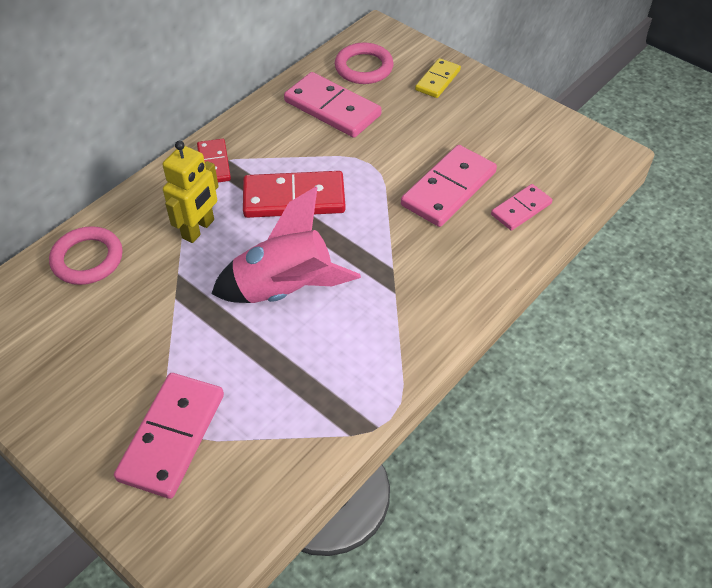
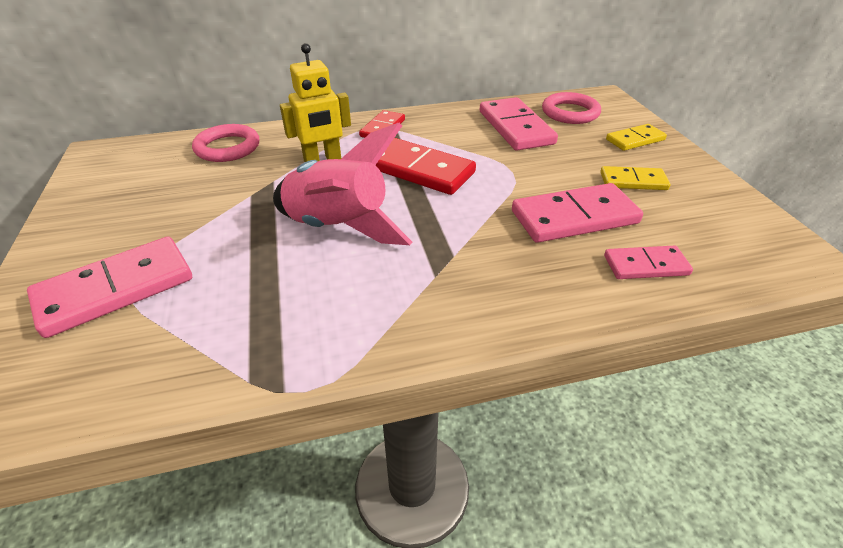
camera: 35 degrees right, 10 degrees down
none -> yellow domino [600,166,671,190]

